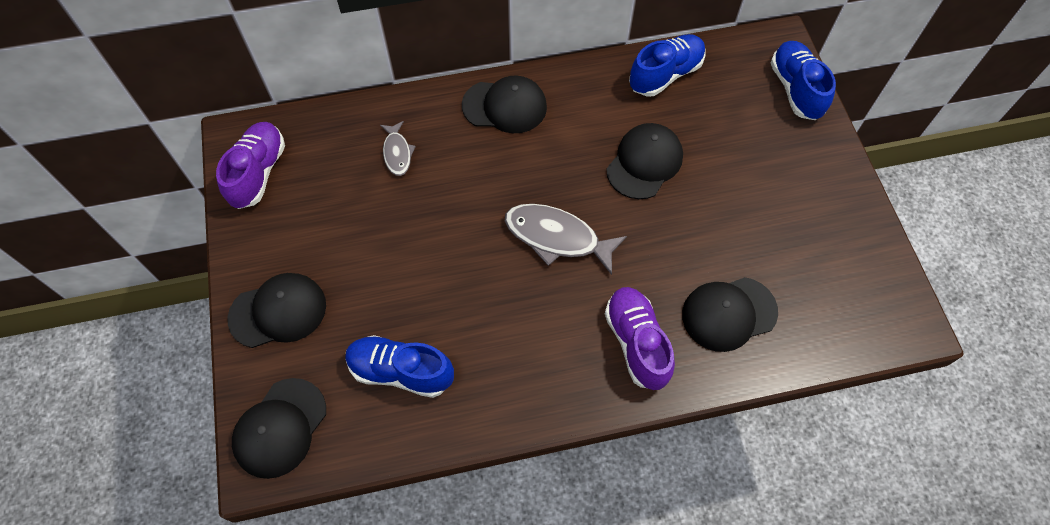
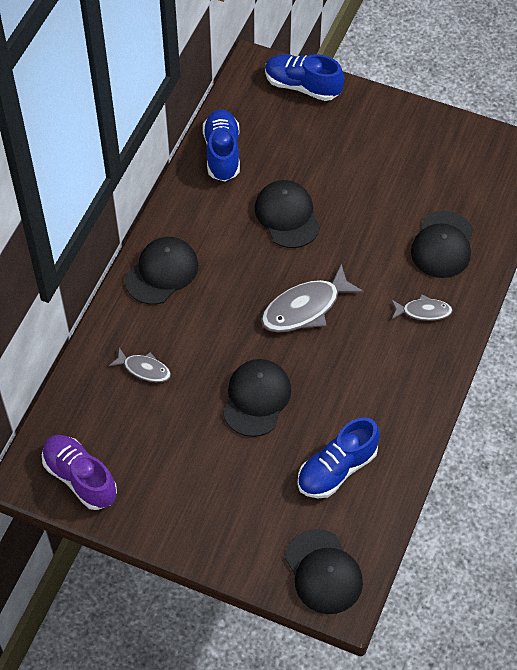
camera: 55 degrees left, 5 degrees down
black cap [228,273,326,348] -> black cap moved to [223,359,291,437]
purple shoe [605,287,675,390] -> grey fish [391,295,453,321]

